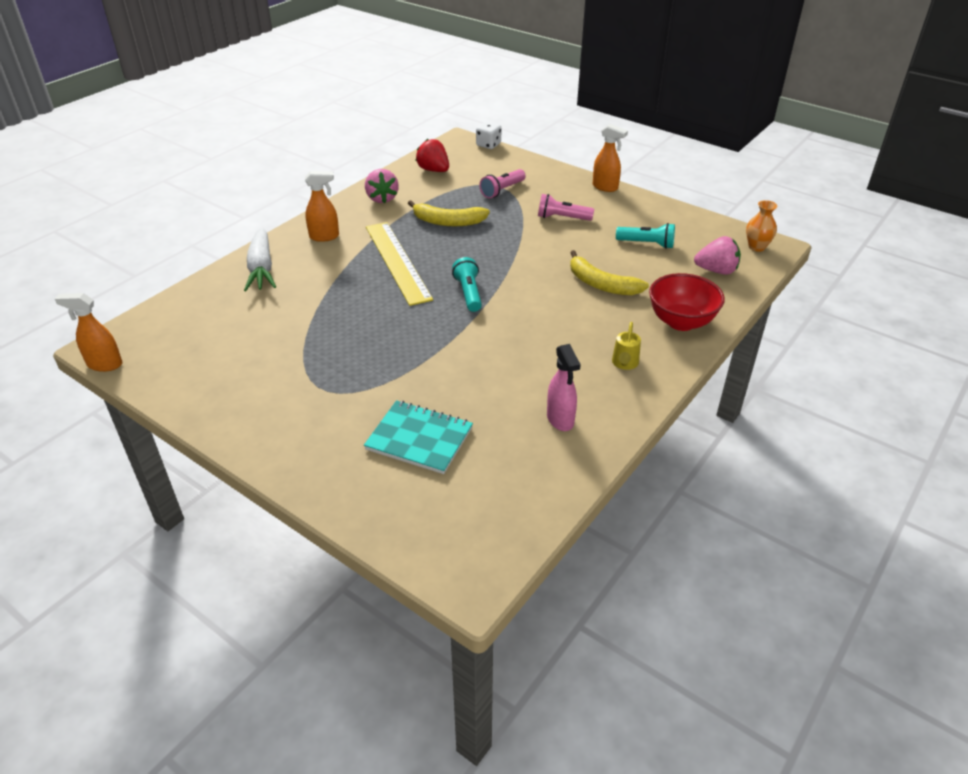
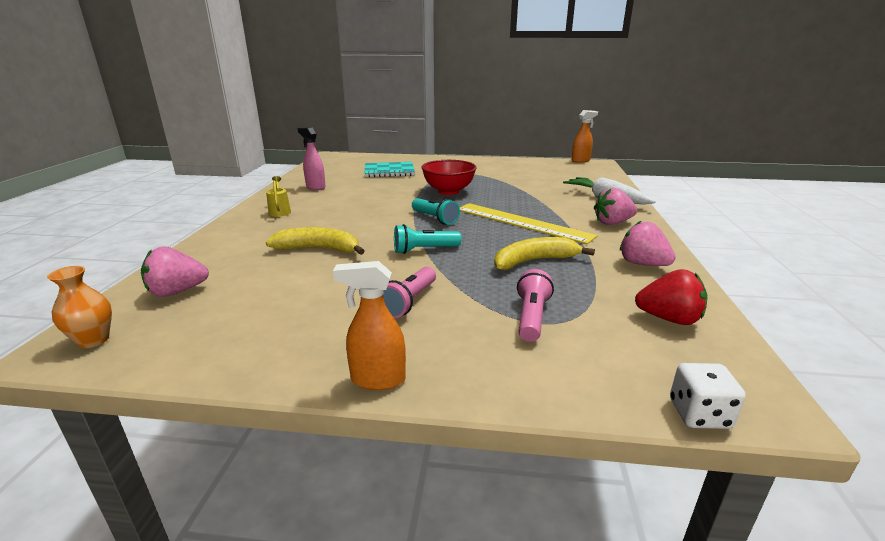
camera: 150 degrees right, 15 degrees down
orange spray bottle [305,171,339,242] -> pink strawberry [594,188,637,225]
pink flashlight [538,194,594,221] -> pink flashlight turned 135 degrees clockwise [383,267,436,318]
turquoise flashlight [616,223,675,249] -> turquoise flashlight moved to [394,224,461,254]
red bowl [649,273,725,331] -> red bowl moved to [421,160,477,195]

